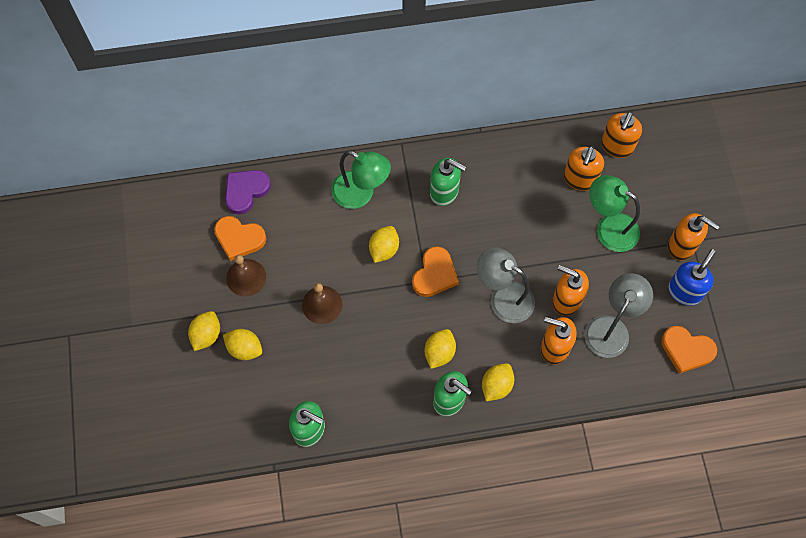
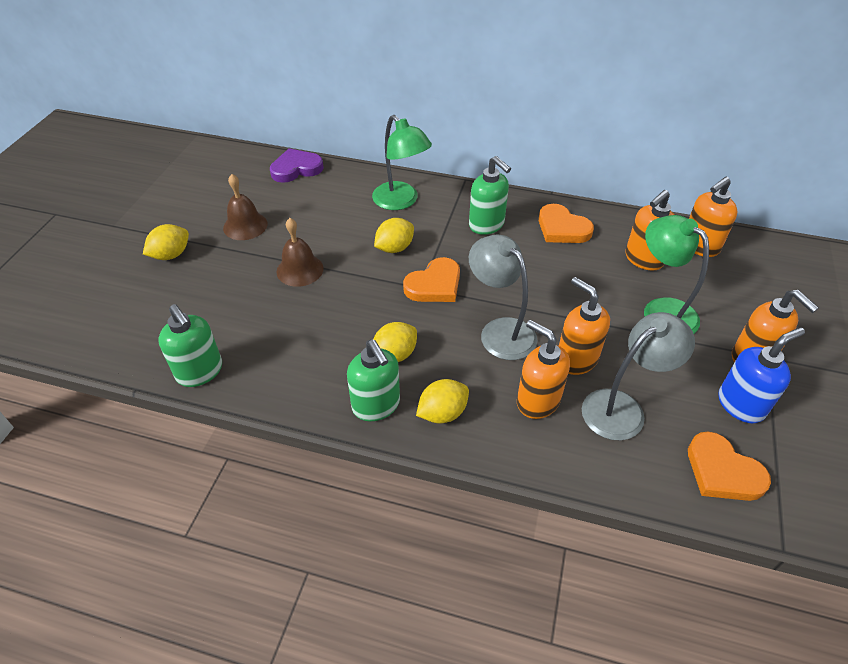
camera: 25 degrees right, 20 degrees down
orange heart [214,216,266,261] -> orange heart moved to [539,204,594,243]
yellow lemon [223,329,262,360] -> none

